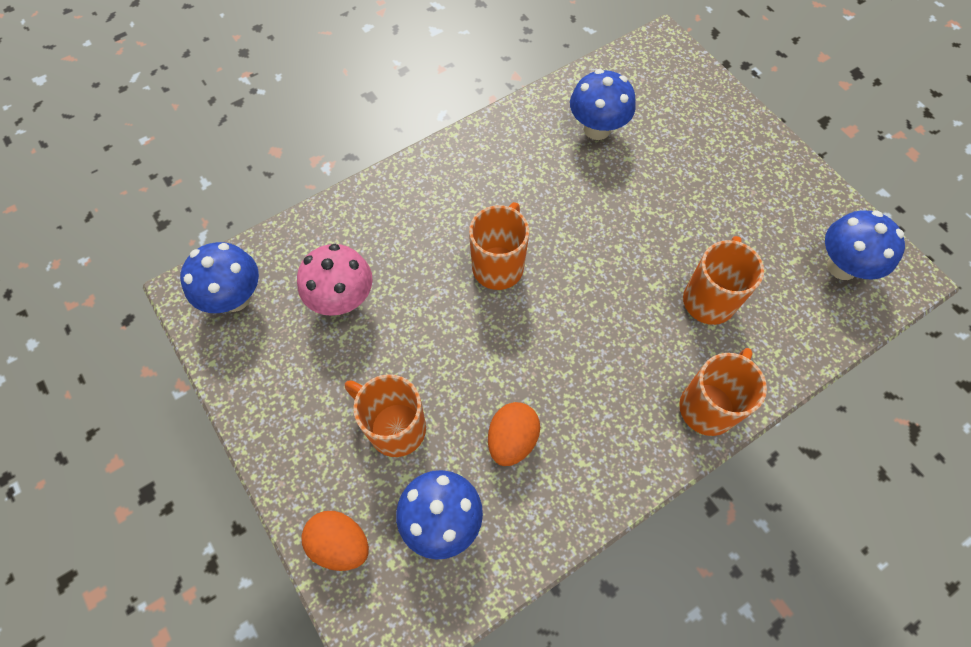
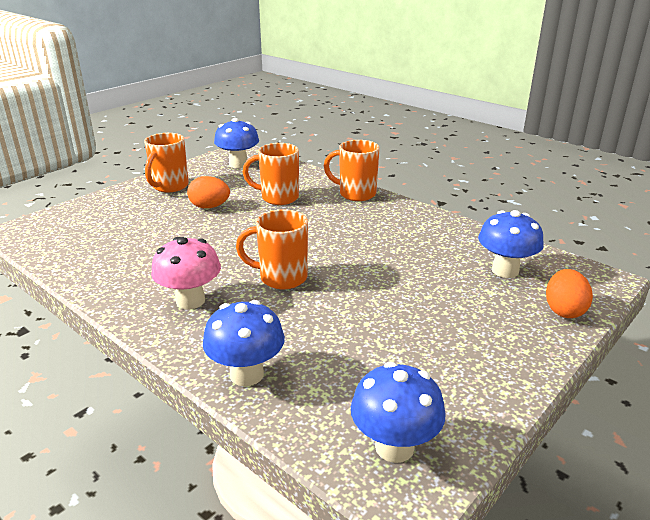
camera: 105 degrees left, 35 degrees down
pink mushroom [297,244,373,316] -> pink mushroom moved to [151,237,221,309]
orange mug [345,374,426,457] -> orange mug moved to [144,133,189,192]
orange egg [488,402,540,466] -> orange egg moved to [187,176,230,208]
blue mushroom [570,69,636,140] -> blue mushroom moved to [203,300,285,386]

